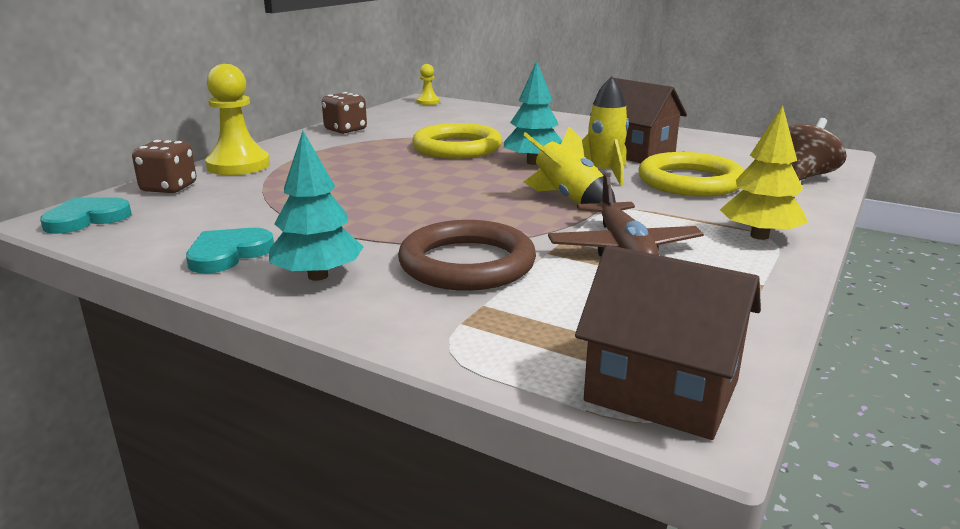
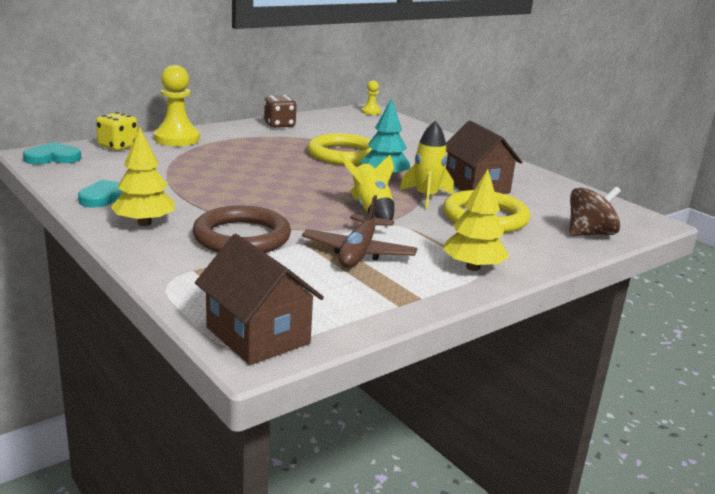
camera: 20 degrees right, 0 degrees up
brown dice [132,140,196,193] -> yellow dice [96,112,138,151]
turquoise tree [269,131,363,281] -> yellow tree [111,127,175,226]

